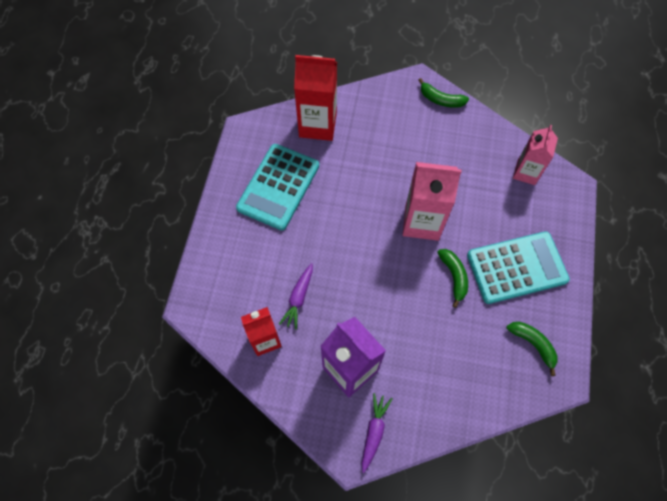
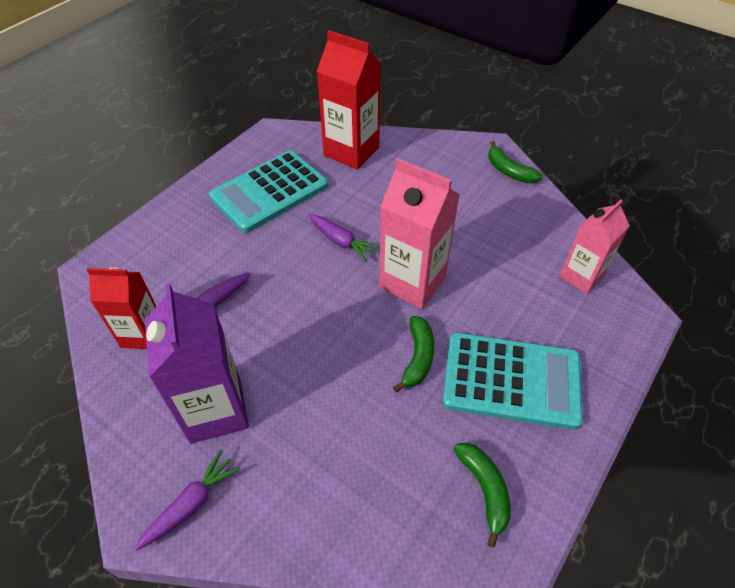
camera: 25 degrees right, 15 degrees down
none -> purple carrot [308,214,380,262]

